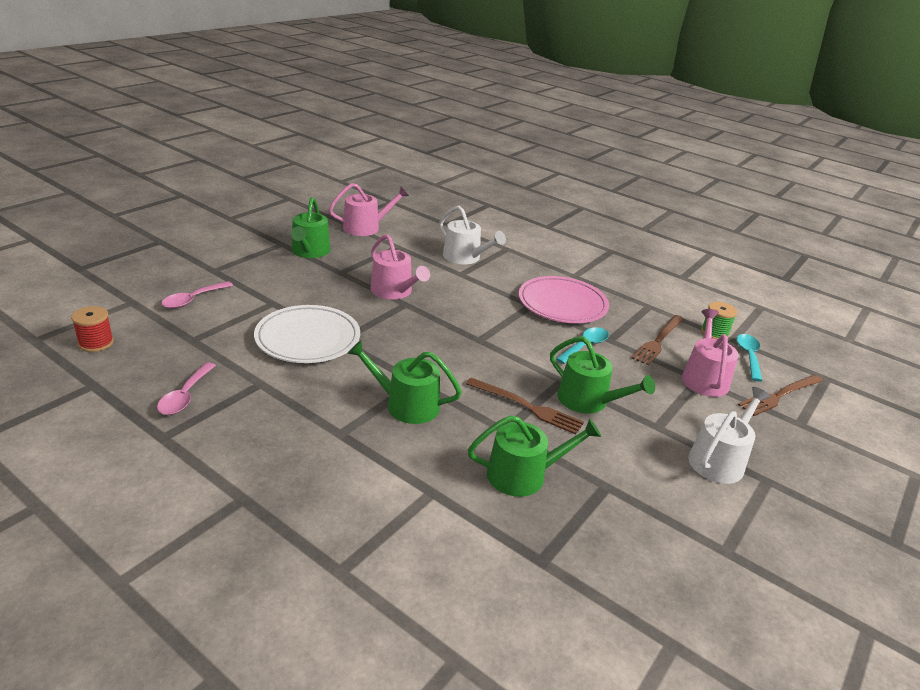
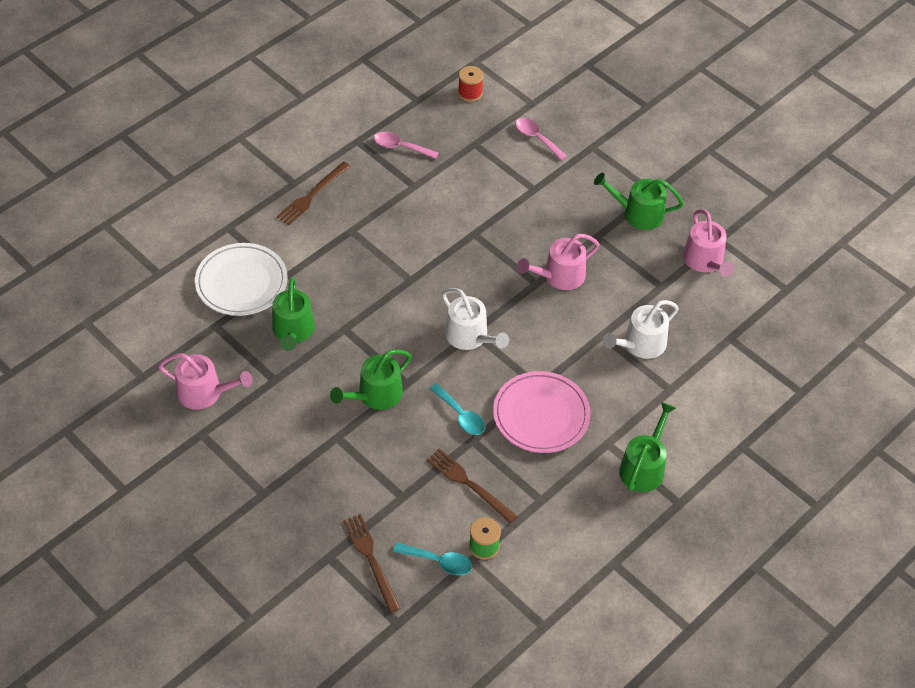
camera: 100 degrees right, 20 degrees up
white plate [254,305,360,363] -> white plate moved to [195,243,288,316]
green watering can [347,341,462,424] -> green watering can moved to [619,402,676,492]
brown fork [466,378,584,435] -> brown fork moved to [277,162,351,225]
pink watering can [682,309,739,397] -> pink watering can moved to [158,353,253,410]
white watering can [688,387,771,484] -> white watering can moved to [442,288,509,350]

